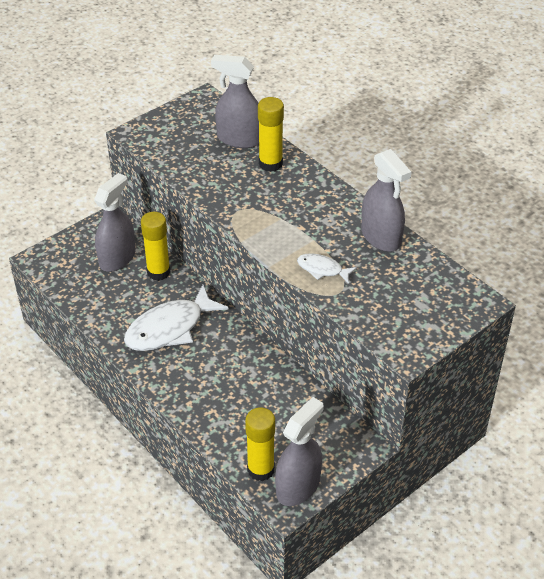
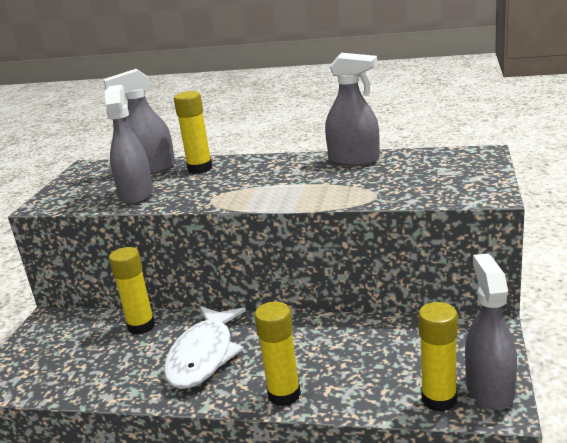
camera: 35 degrees left, 20 degrees down
grey spray bottle [94,173,136,272] -> grey spray bottle moved to [104,85,153,205]
white fish [297,253,357,284] -> none
none -> yellow glue stick [255,302,301,406]

